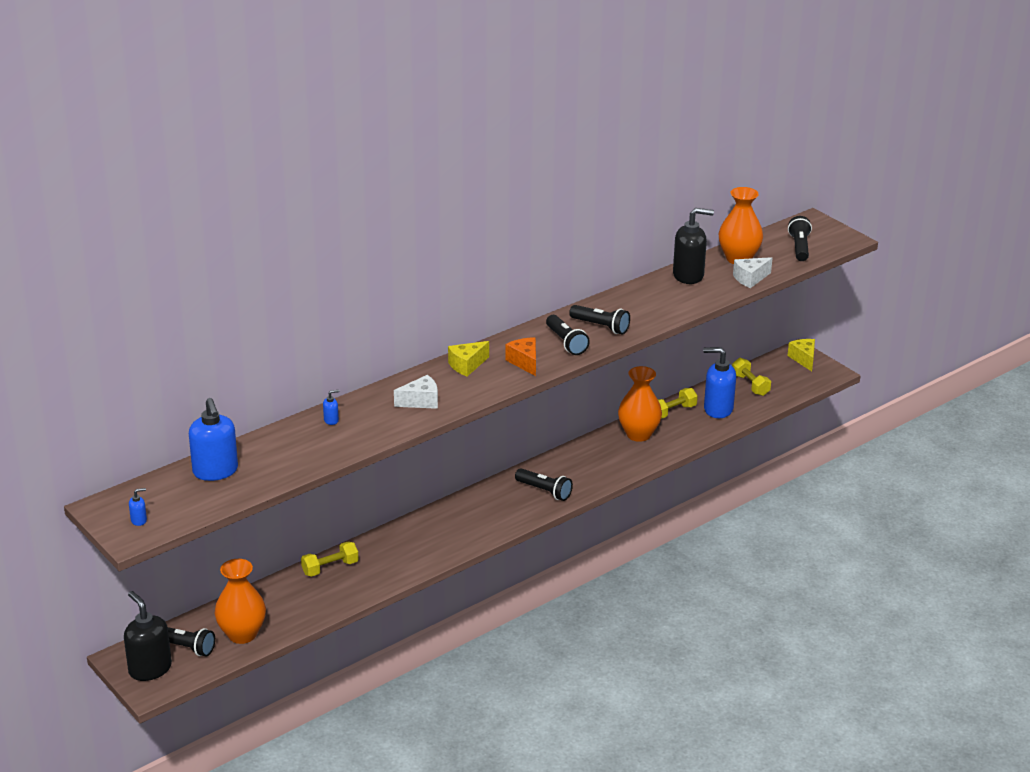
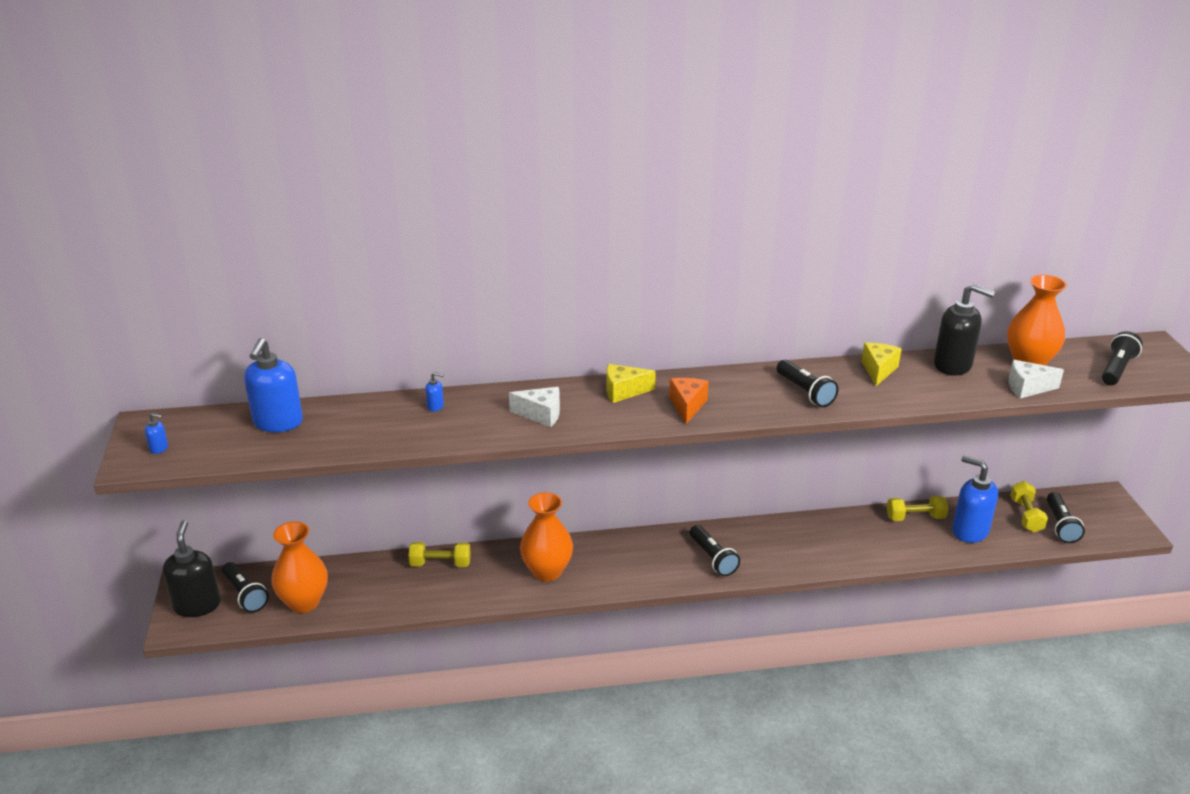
camera: 30 degrees right, 0 degrees up
black flashlight [546,315,590,355] -> black flashlight moved to [1047,492,1085,543]
orange vase [618,366,662,442] -> orange vase moved to [520,492,573,581]
yellow cheese [787,339,815,371] -> yellow cheese moved to [862,343,901,386]

